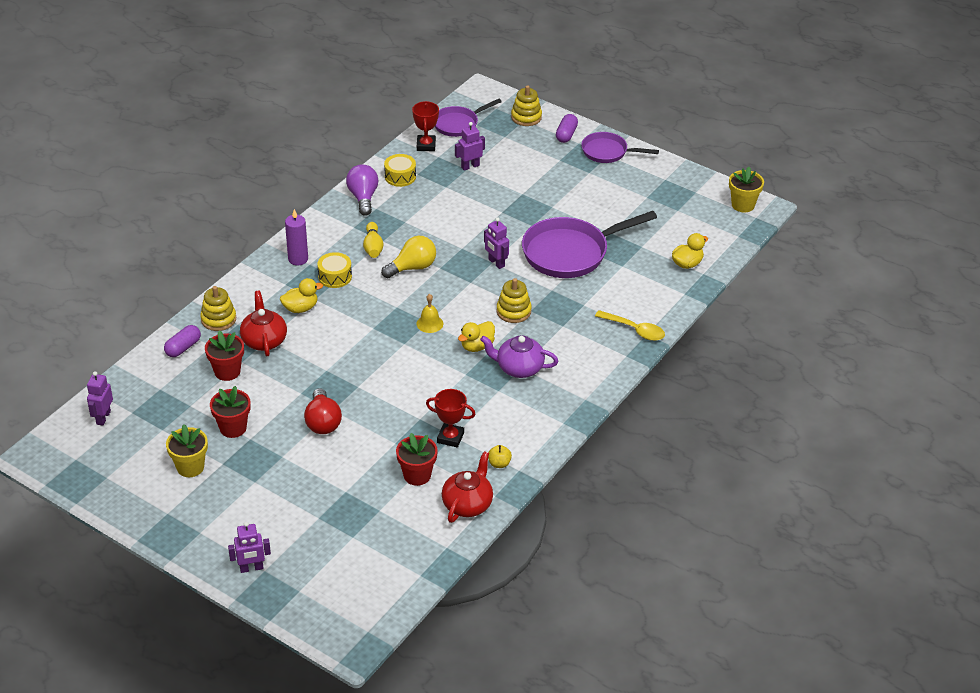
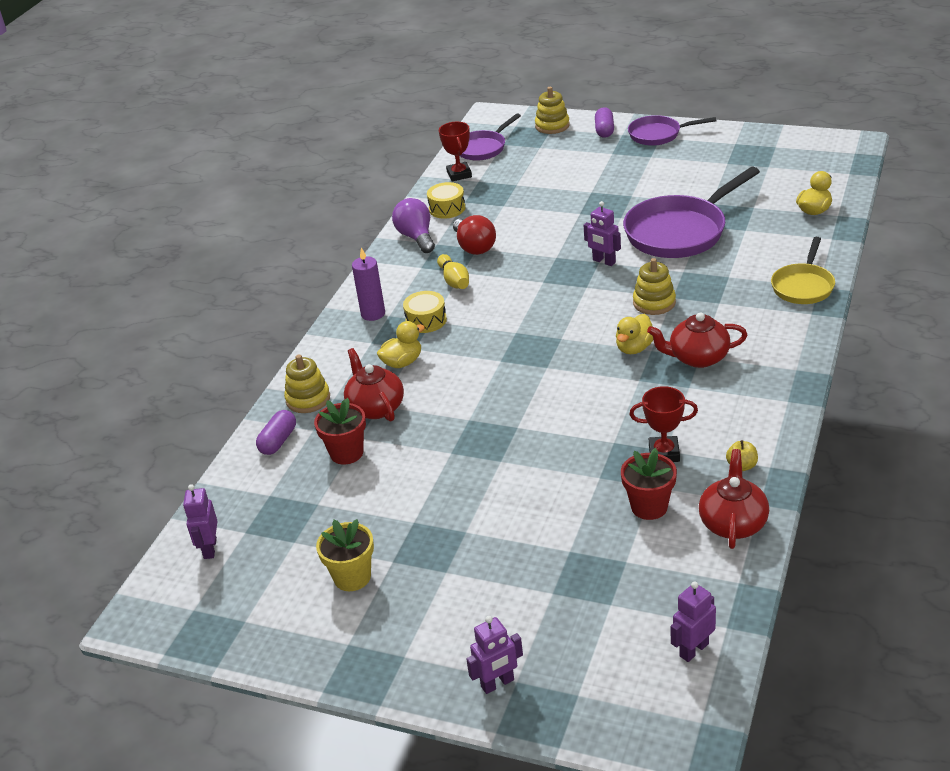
camera: 10 degrees left, 5 degrees down
red flower pot [210,386,250,438] -> none
red light bulb [304,388,342,434] -> red light bulb moved to [453,215,496,255]
yellow light bulb [381,236,436,278] -> none
yellow bell [417,294,443,333] -> none
purple robot [455,122,485,171] -> purple robot moved to [671,581,716,662]
purple teapot [480,335,558,378] -> red teapot [647,313,747,368]
yellow spoon [595,310,665,341] -> yellow pan [771,237,835,304]
yellow flower pot [729,167,764,212] -> none

